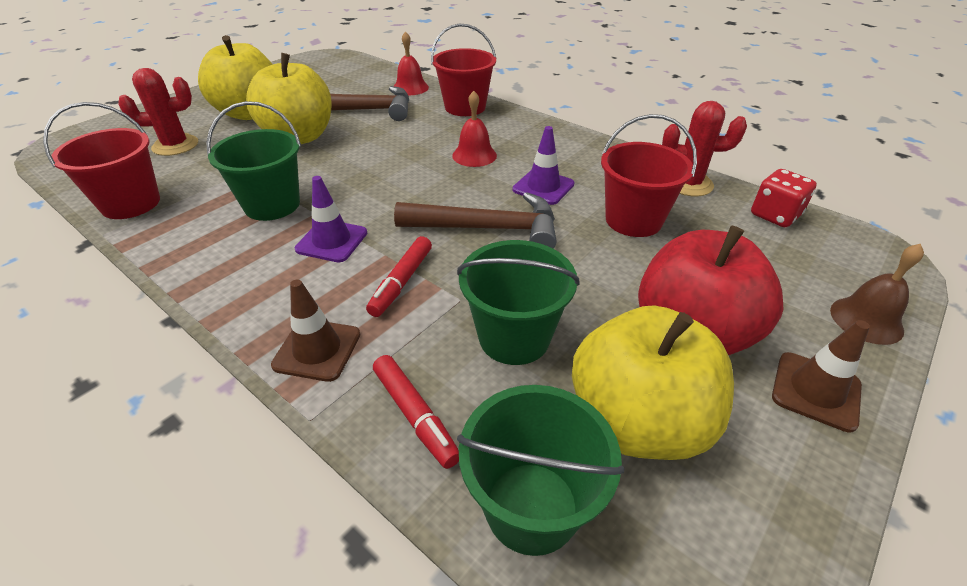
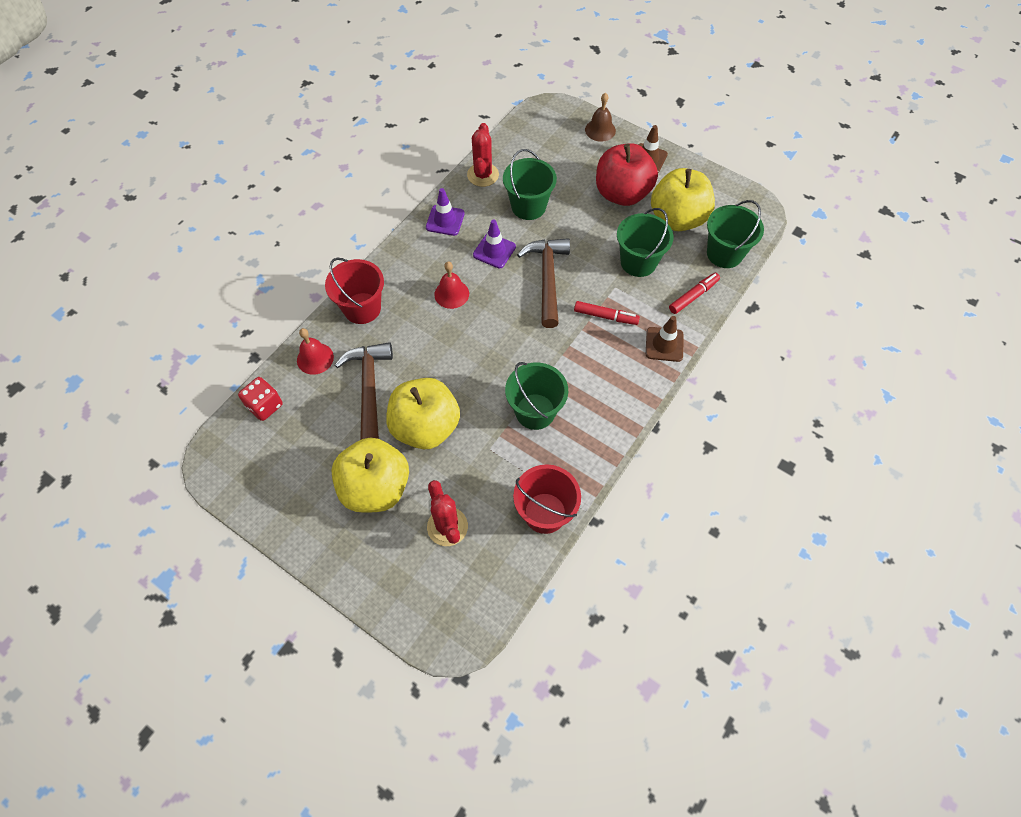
camera: 95 degrees left, 20 degrees up
purple traffic cone [295,176,367,262] -> purple traffic cone moved to [426,188,465,236]
red bucket [601,114,697,237] -> green bucket [503,149,557,220]
red dice [751,169,817,227] -> red dice moved to [238,377,283,421]

